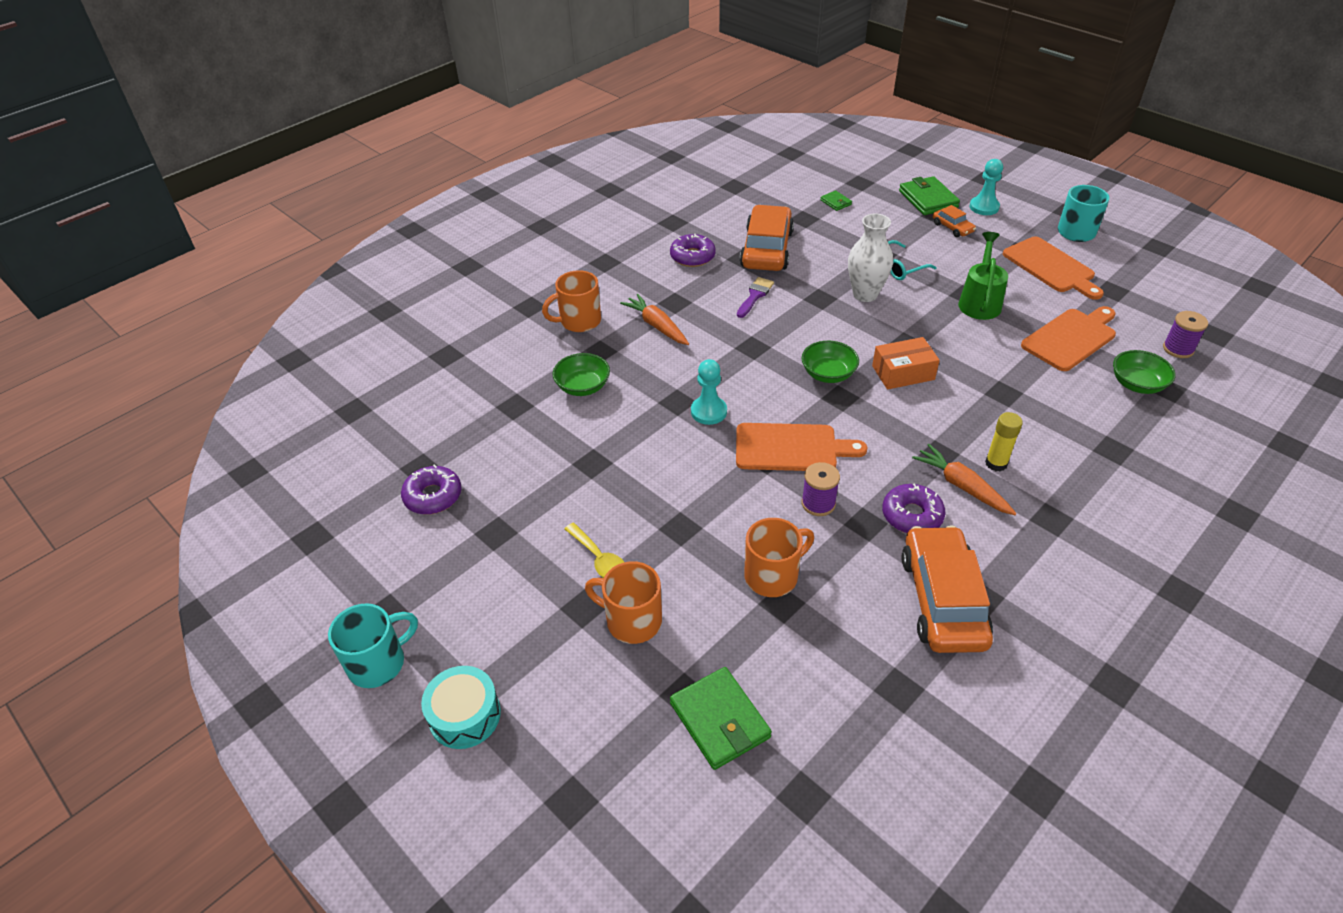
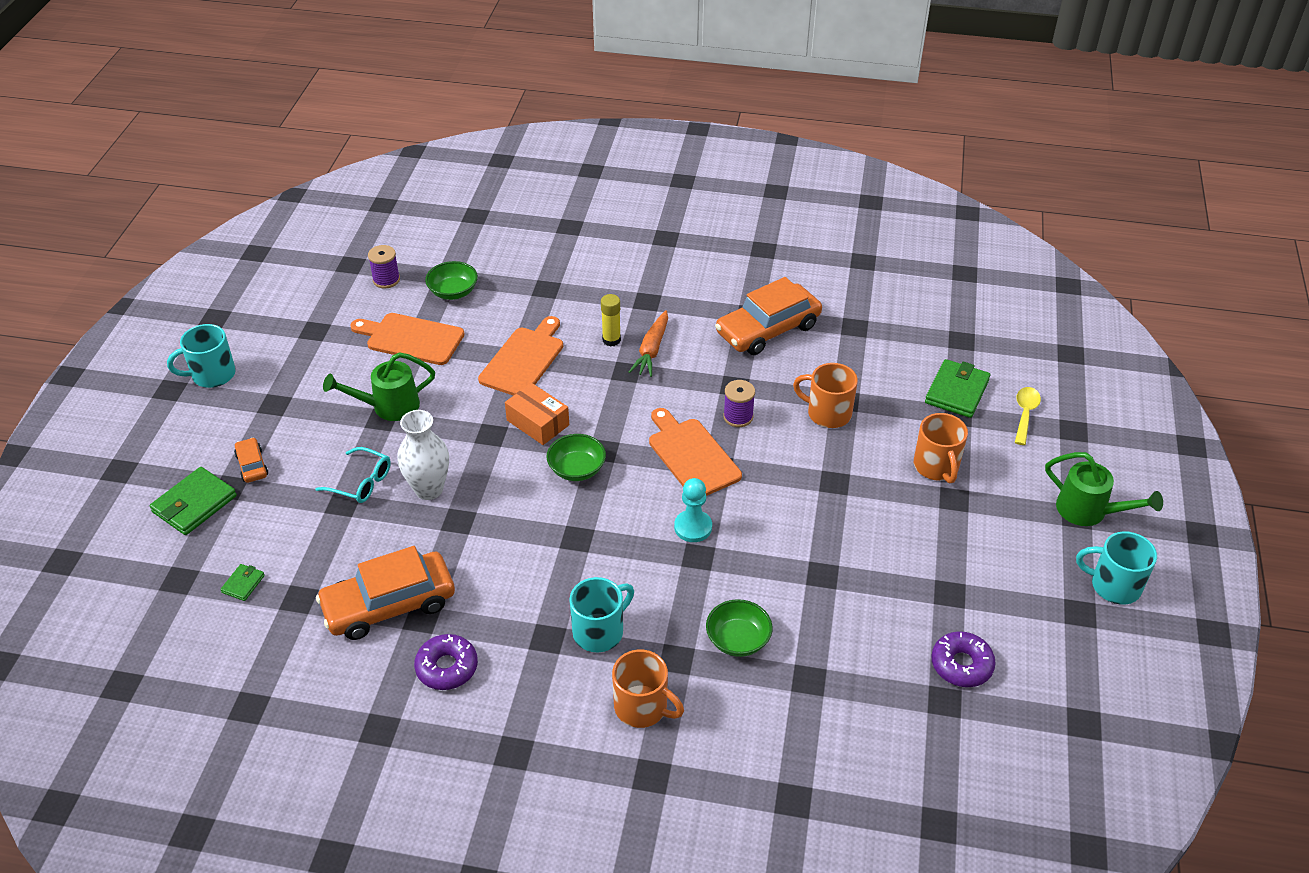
camera: 125 degrees left, 0 degrees up
turquoise drum [421,666,501,749] -> green watering can [1045,452,1163,526]
yellow spoon [564,523,624,578] -> yellow spoon moved to [1015,387,1041,445]
orange carrot [620,294,689,345] -> turquoise mug [569,577,634,652]
purple brush [737,277,774,318] -> none
purple donut [882,484,945,533] -> none
orange car [933,205,976,237] -> orange car turned 45 degrees counterclockwise [234,437,268,483]
turquoise pawn [970,159,1003,215] -> none
orange cutting board [1003,237,1104,300] -> orange cutting board moved to [478,316,563,396]

